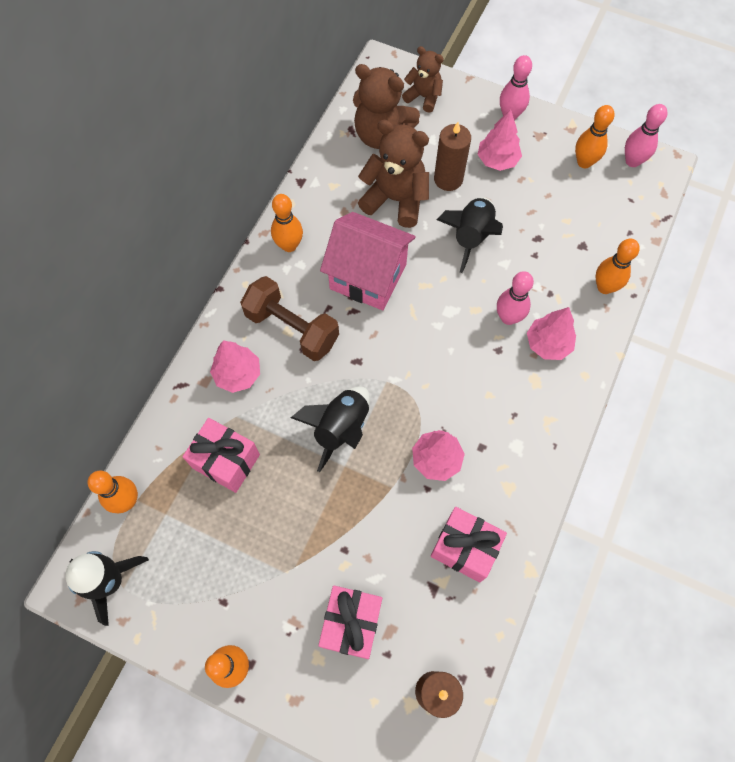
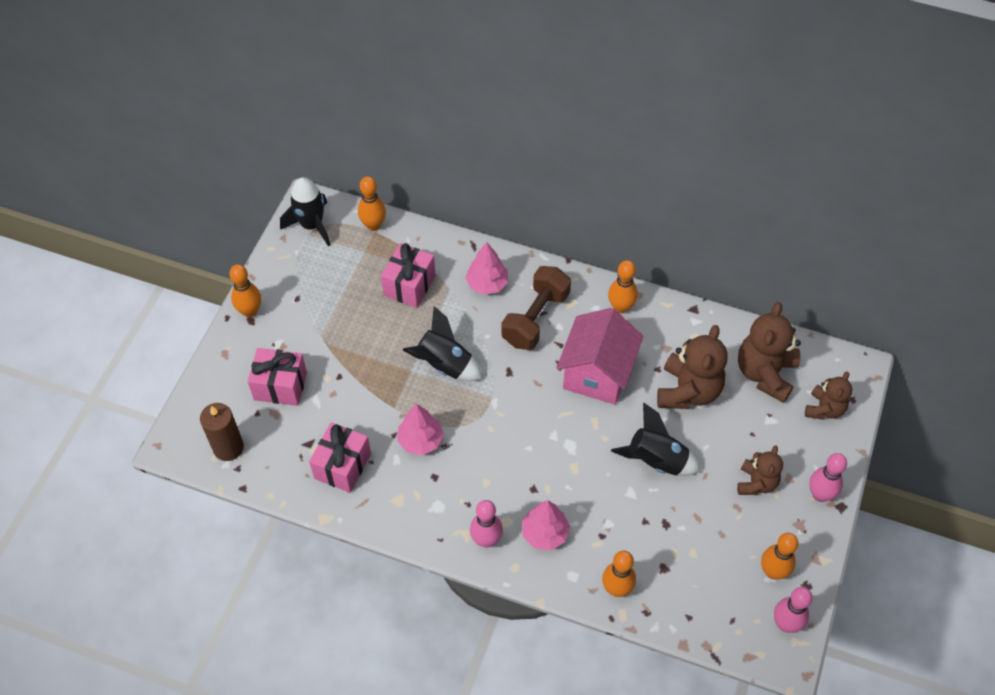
camera: 85 degrees right, 10 degrees down
brown candle [434,122,471,191] -> none
pink tree [477,109,522,171] -> brown teddy bear [737,445,783,495]
pink bowling pin [497,271,534,325] -> pink bowling pin moved to [470,500,503,547]

